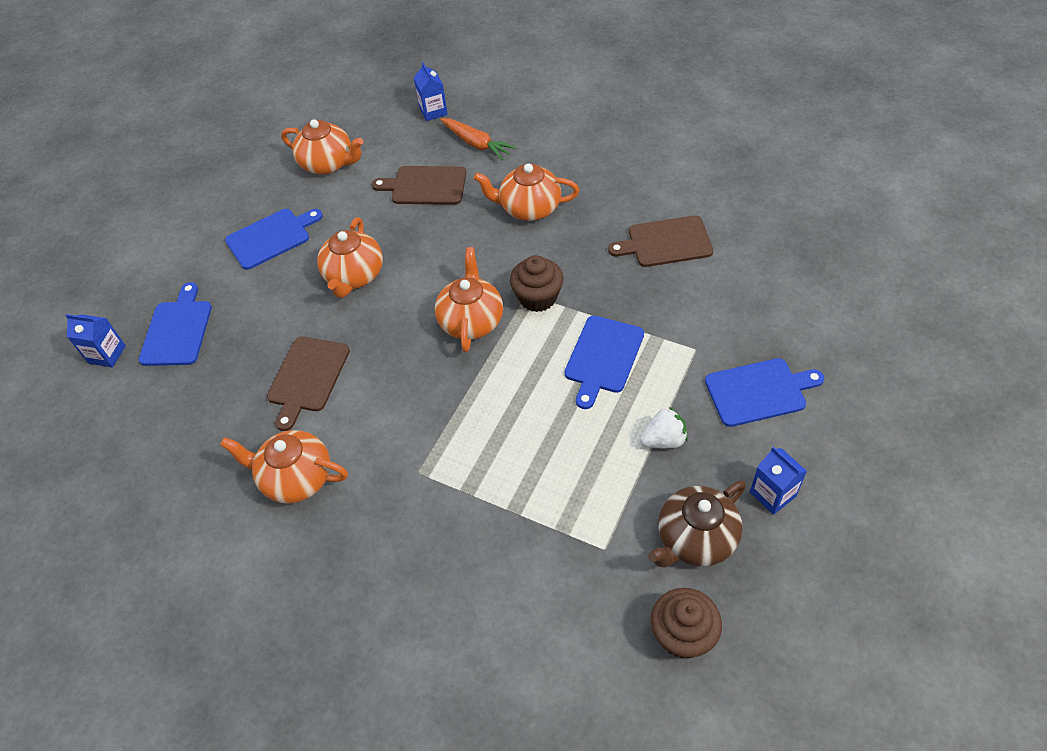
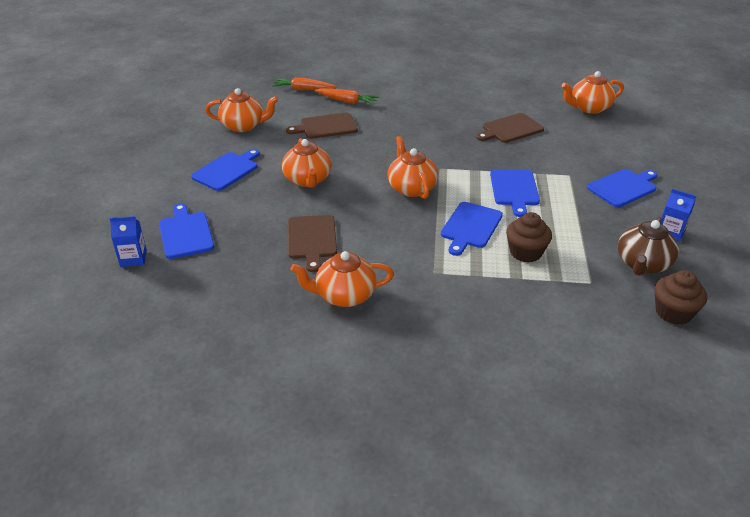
camera: 25 degrees left, 15 degrees down
blue carton [413,62,448,121] -> orange carrot [272,77,337,90]
orange teapot [474,164,579,221] -> orange teapot moved to [562,71,624,114]
brown cupcake [510,255,564,312] -> brown cupcake moved to [506,212,552,263]
white strawberry [640,407,688,448] -> none
none -> blue cutting board [441,202,503,256]

